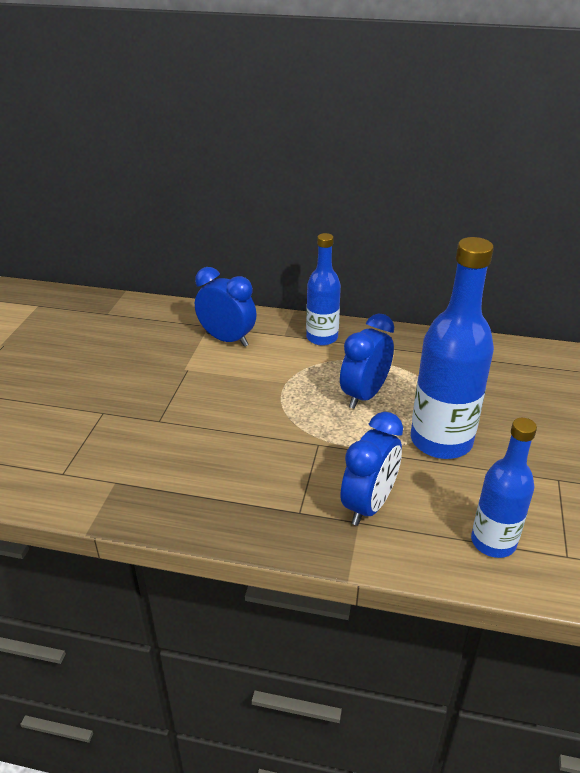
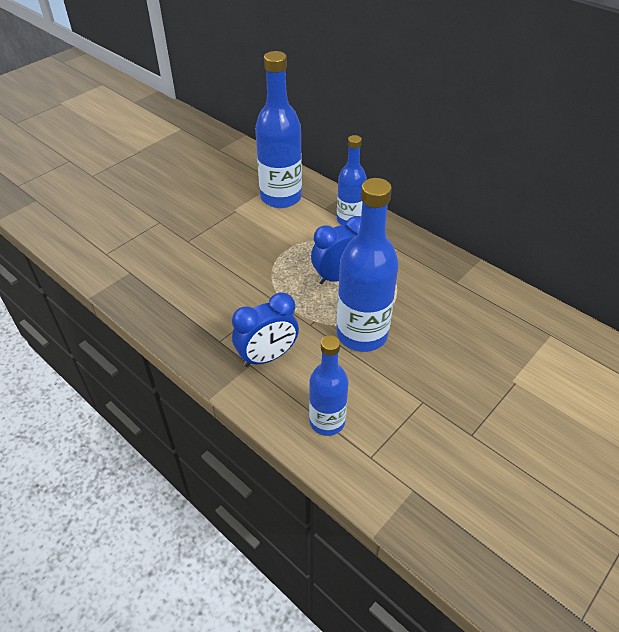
camera: 30 degrees right, 10 degrees up
blue clock [195,267,257,347] -> blue bottle [255,51,302,208]

